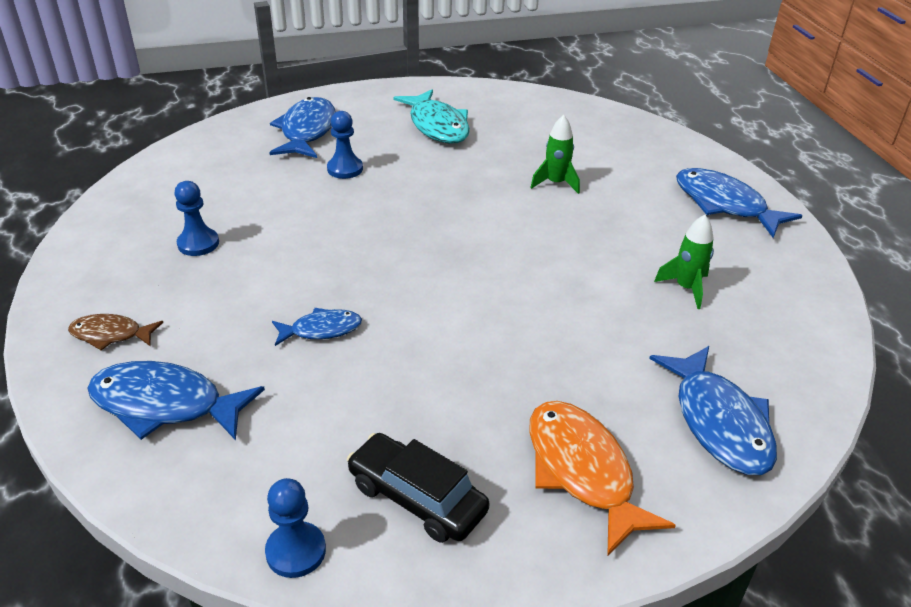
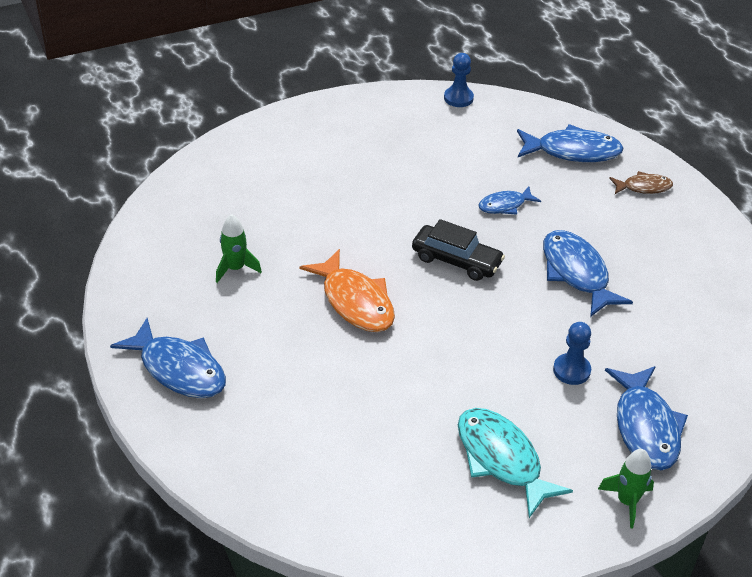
camera: 170 degrees right, 5 degrees up
blue pawn [174,181,219,256] -> none
black car [347,433,489,543] -> black car moved to [412,219,505,281]
orange fish [529,401,676,556] -> orange fish moved to [300,249,395,332]
green rocket [530,115,580,194] -> green rocket moved to [598,449,654,528]
blue fish [649,346,777,475] -> blue fish moved to [543,230,633,317]

